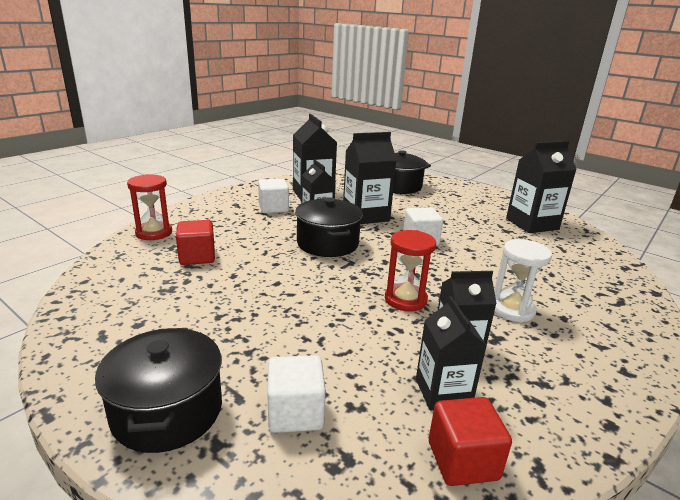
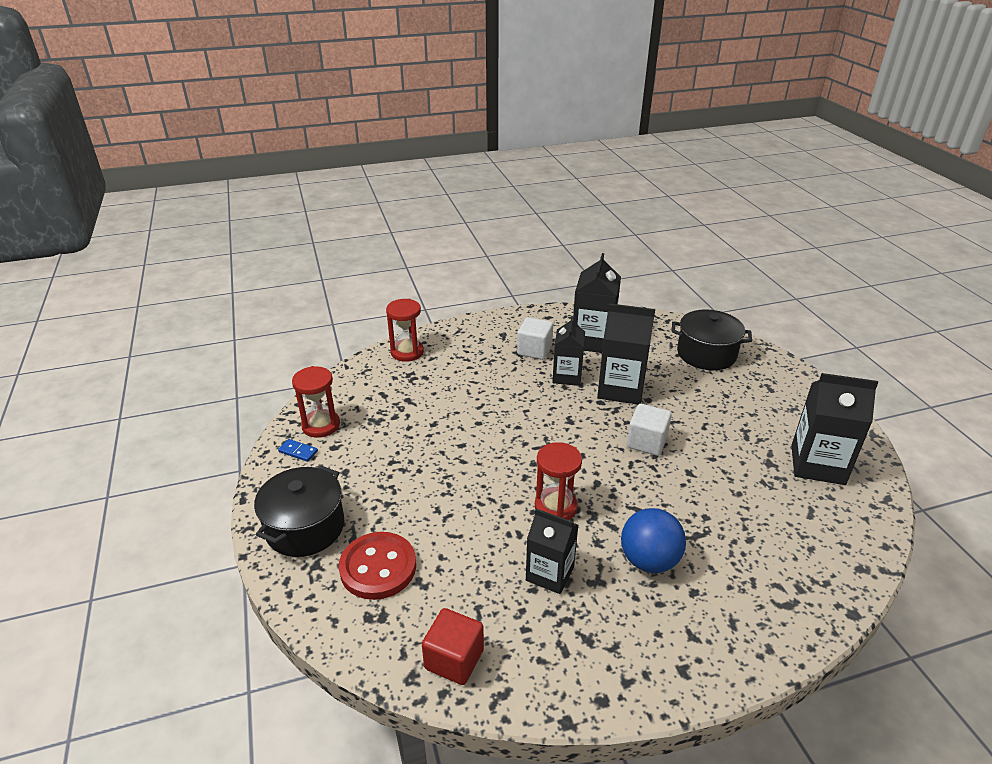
camera: 35 degrees right, 10 degrees up
red cube [176,220,215,265] -> none
white cube [267,355,326,433] -> red button [339,532,416,600]
black pot [295,197,363,257] -> none
black carton [416,296,487,410] -> none
white hourglass [494,239,552,323] -> blue ball [621,508,686,573]
none -> blue domino [278,439,318,462]
none -> red hourglass [292,366,340,438]

